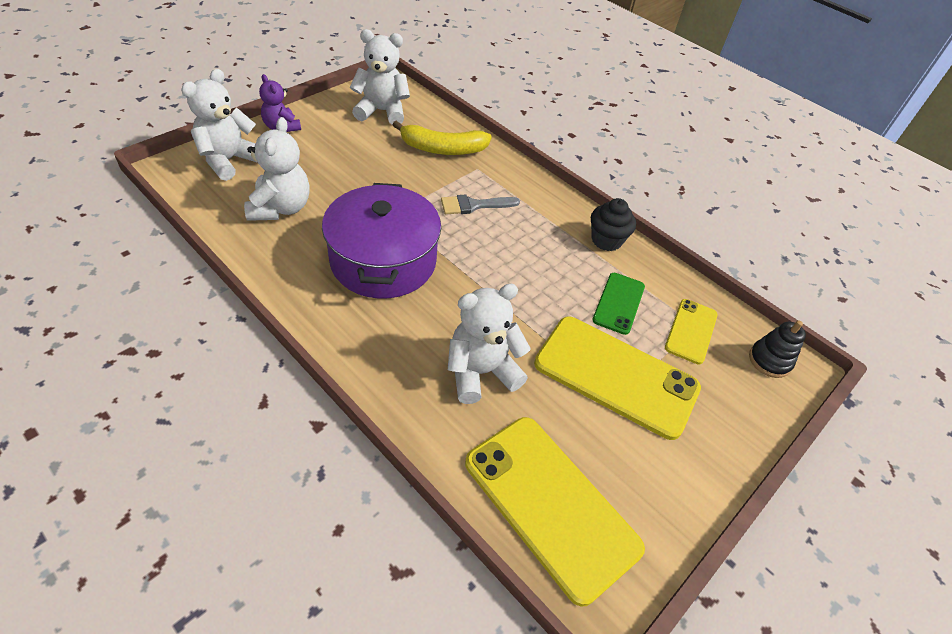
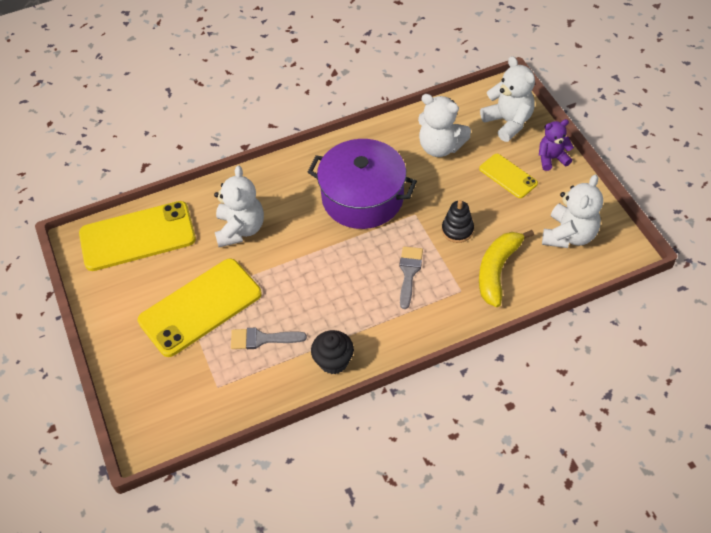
camera: 120 degrees right, 5 degrees up
green phone [592,273,645,335] -> grey brush [231,328,307,349]
yellow phone [665,299,718,365] -> yellow phone moved to [479,154,538,198]
black stacking toy [749,321,806,378] -> black stacking toy moved to [442,200,474,243]

